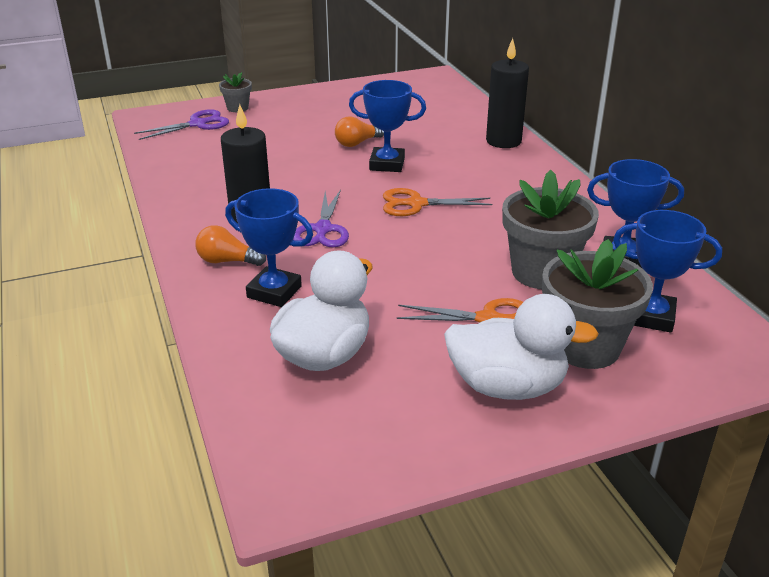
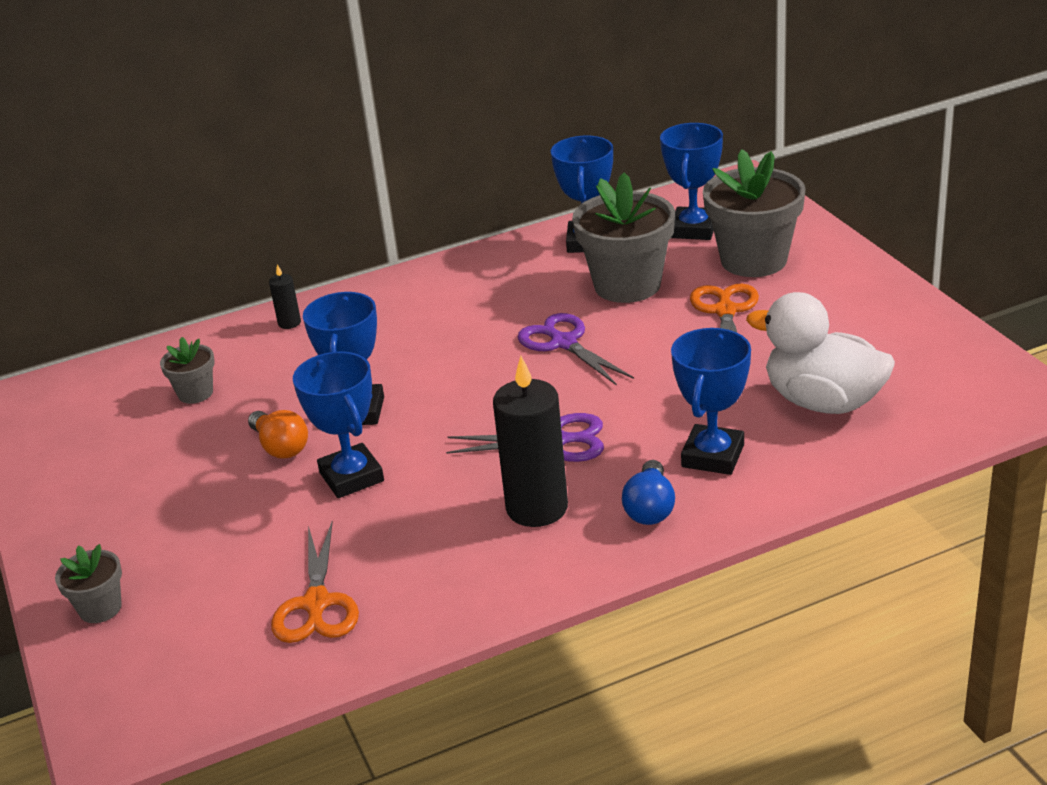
camera: 90 degrees left, 0 degrees up
purple scissors [134,109,229,140] -> purple scissors moved to [518,313,634,386]
orange light bulb [195,225,266,266] -> blue light bulb [622,460,675,525]
orange scissors [383,188,492,216] -> orange scissors moved to [271,521,359,643]
white duck [444,294,599,400] -> none
black candle [486,38,529,148] -> black candle [269,264,301,329], size x0.45
none -> grey flower pot [160,337,215,404]
none -> blue trophy [293,351,384,498]

